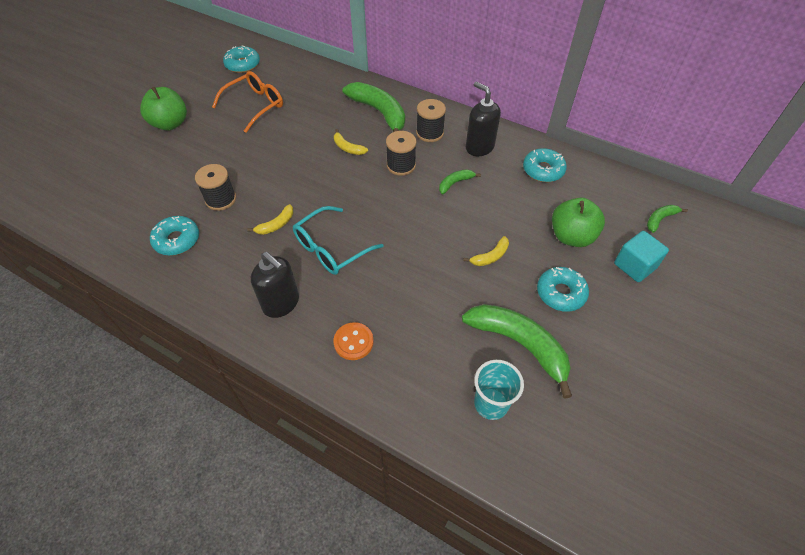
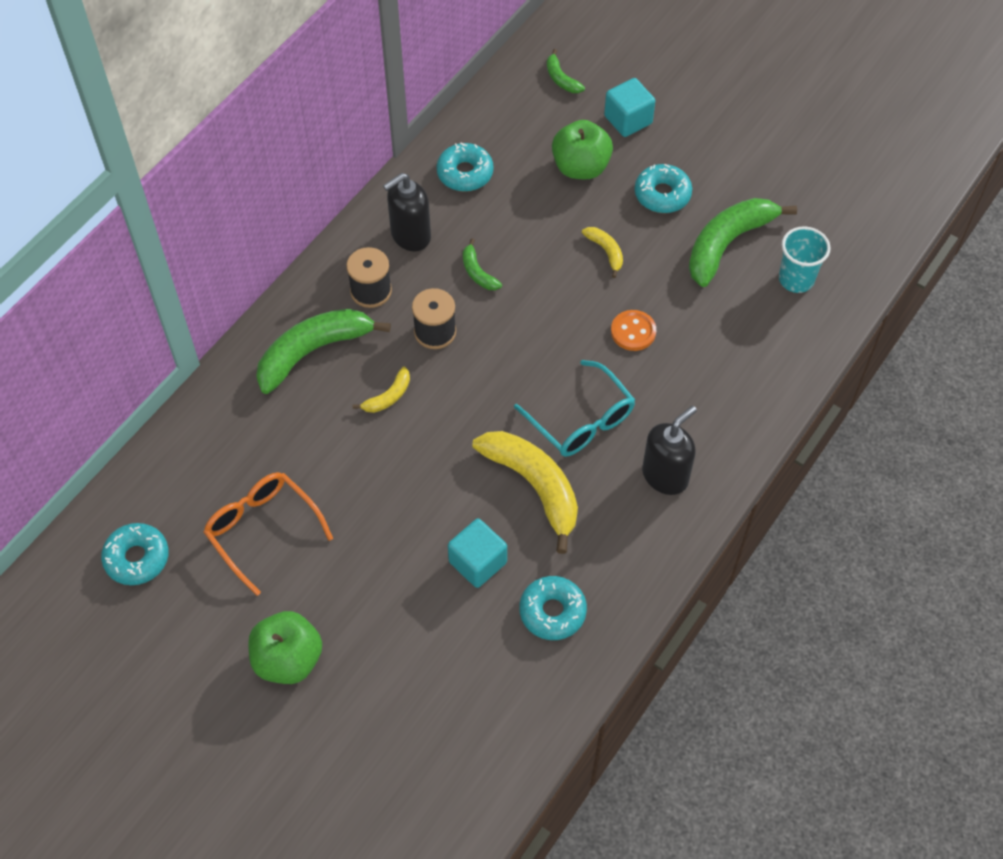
camera: 85 degrees left, 5 degrees up
black spool [195,164,236,211] -> turquoise cube [448,518,507,588]
yellow banana [247,204,293,235] -> yellow banana [472,431,578,554], size x2.12
orange button [333,322,373,360] -> orange button moved to [611,310,656,351]

